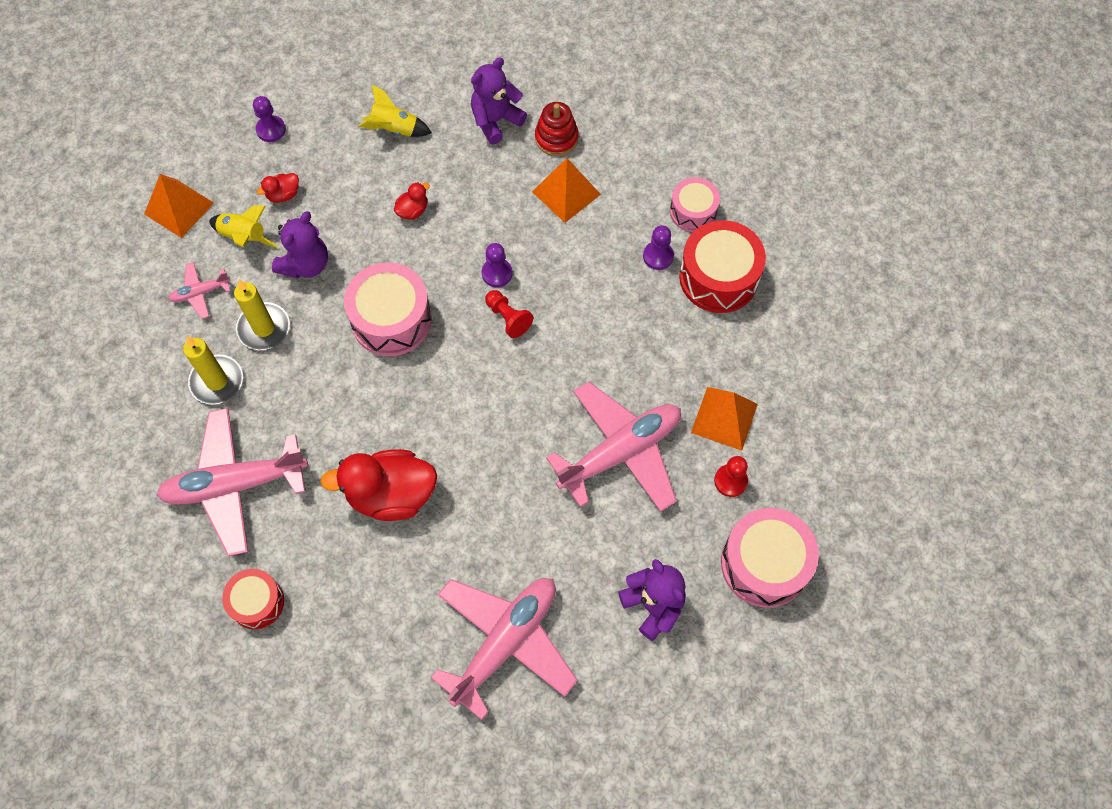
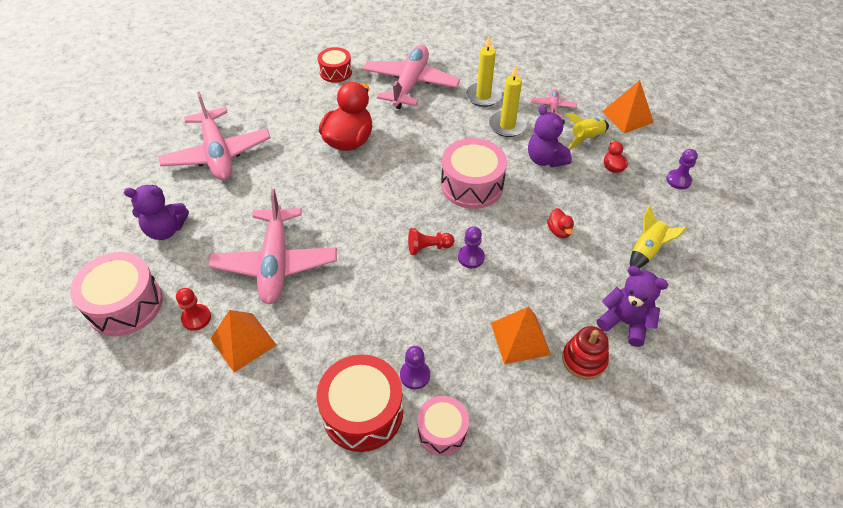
camera: 120 degrees right, 15 degrees down
purple teddy bear [471,58,527,144] -> purple teddy bear turned 45 degrees counterclockwise [597,266,668,347]

